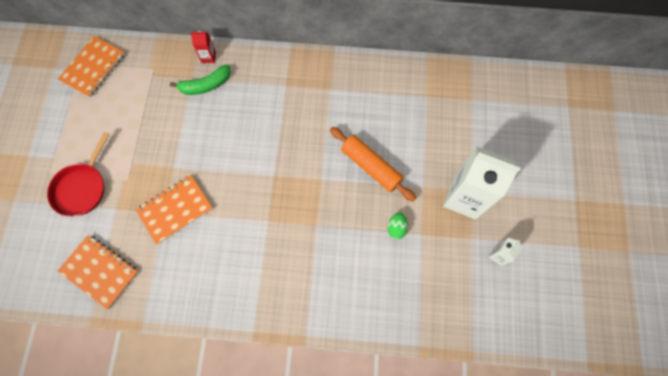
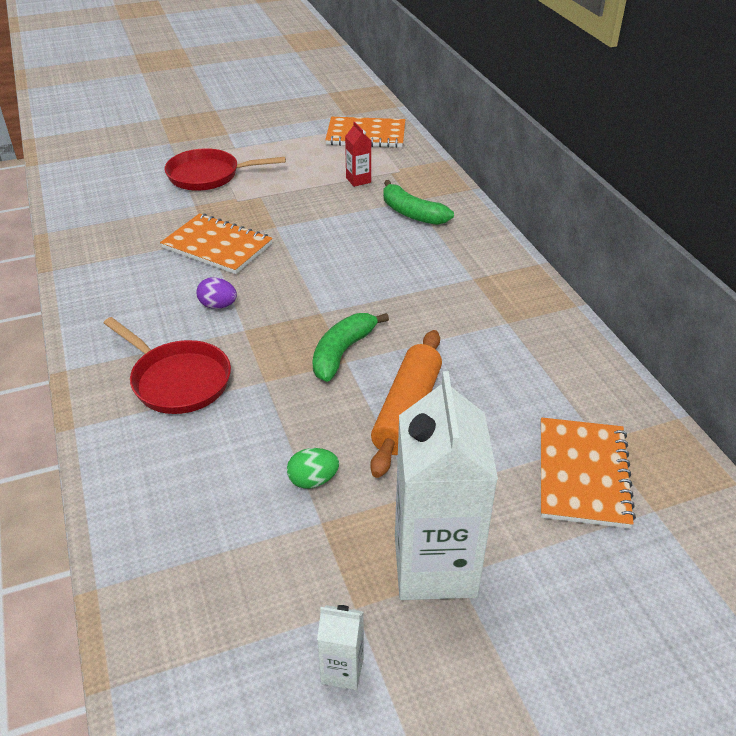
camera: 65 degrees right, 30 degrees down
orange notebook [58,235,138,309] -> orange notebook moved to [541,418,636,529]
red carton [190,31,216,63] -> red carton moved to [345,122,371,187]
none -> red pan [104,317,231,414]
none -> purple egg [196,277,237,309]
none -> green banana [312,313,389,382]

